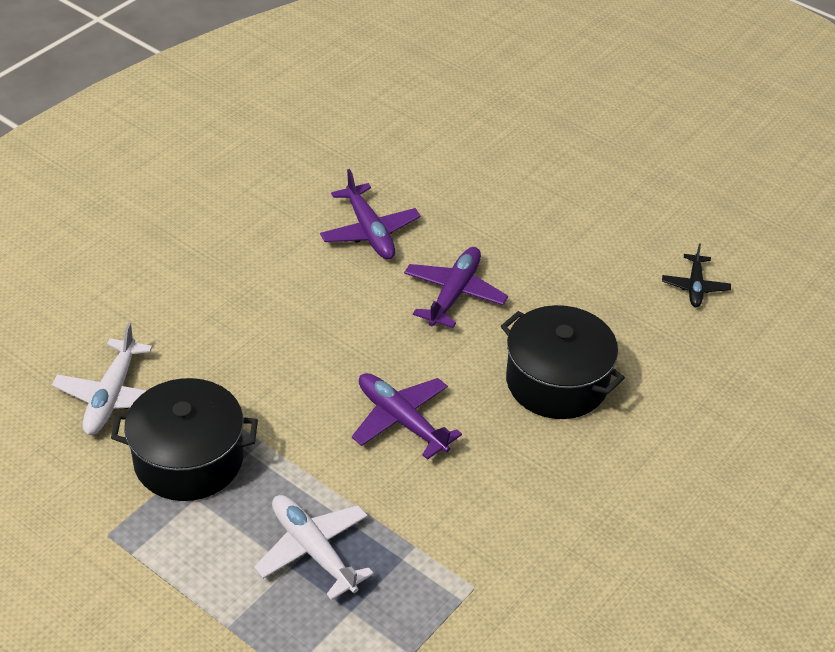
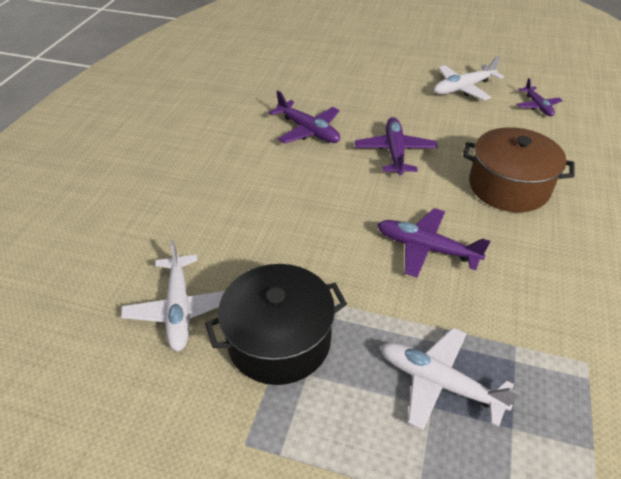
camera: 20 degrees left, 0 degrees up
black pot [501,305,625,419] -> brown pot [463,127,574,212]
black plane [662,243,731,307] -> purple plane [516,78,563,116]
none -> white plane [434,56,504,100]

